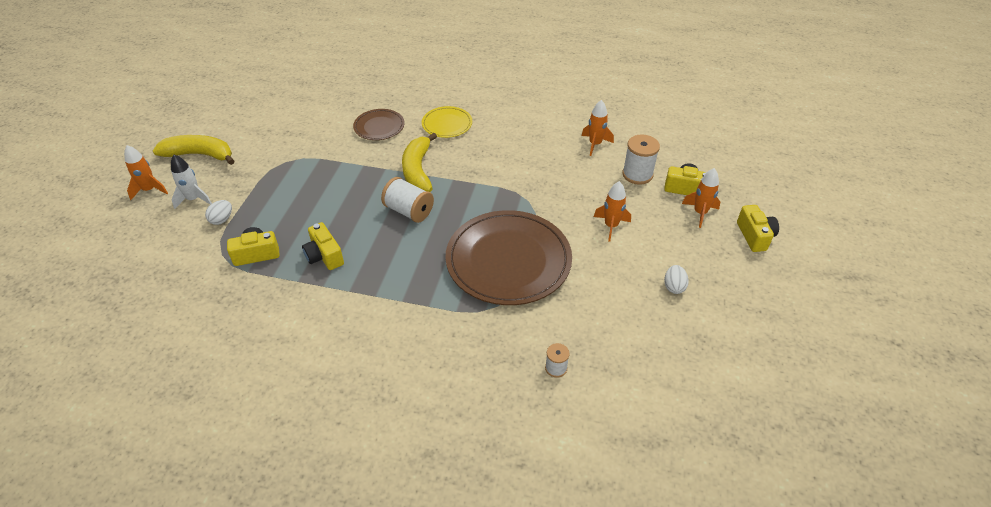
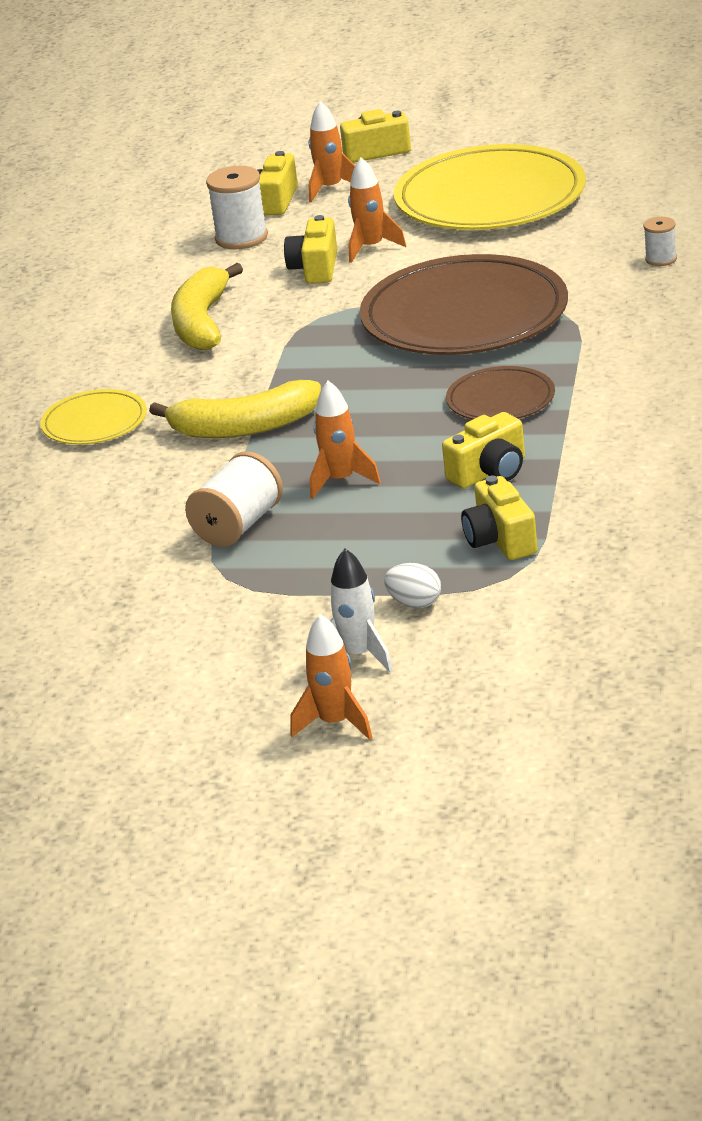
camera: 90 degrees left, 15 degrees down
yellow banana [153,135,234,165] -> yellow banana moved to [171,263,243,350]
brown plate [353,109,404,140] -> brown plate moved to [446,366,555,420]
white spool [381,177,434,223] -> white spool moved to [185,451,283,547]
orange rocket [582,100,614,156] -> orange rocket moved to [310,381,381,499]
white egg [664,265,689,294] -> yellow plate [394,144,586,230]
none -> yellow camera [284,215,337,284]

